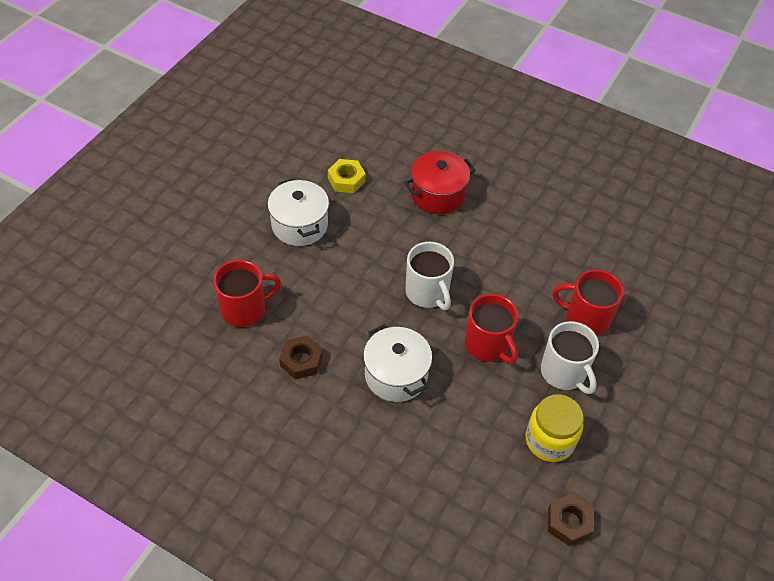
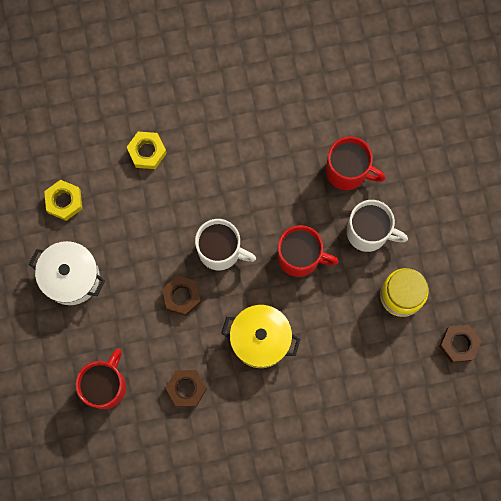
camera: 40 degrees left, 25 degrees up
white pot [363,324,432,402] -> yellow pot [221,305,301,368]
red pot [404,151,476,214] -> yellow nut [127,132,167,169]
red mug [552,270,624,336] -> red mug turned 135 degrees counterclockwise [326,137,386,190]
none -> brown nut [162,275,201,316]

